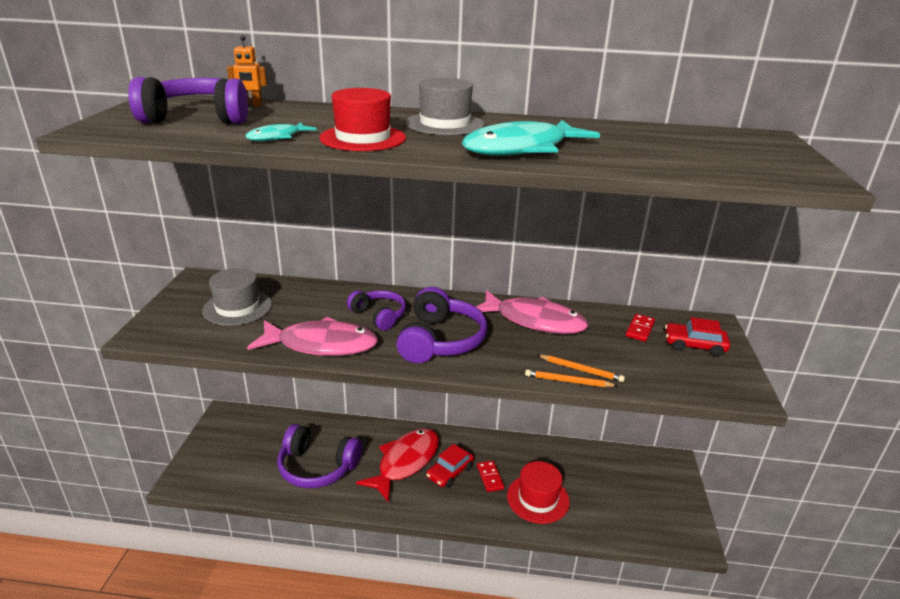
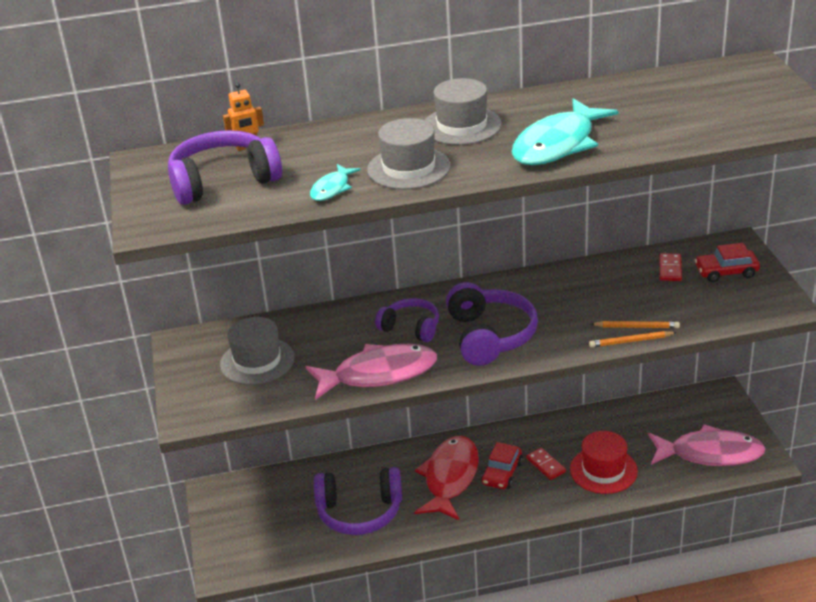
camera: 15 degrees left, 5 degrees up
red hat [319,88,406,151] -> grey hat [367,118,451,190]
pink fish [476,290,588,334] -> pink fish moved to [648,424,765,466]

